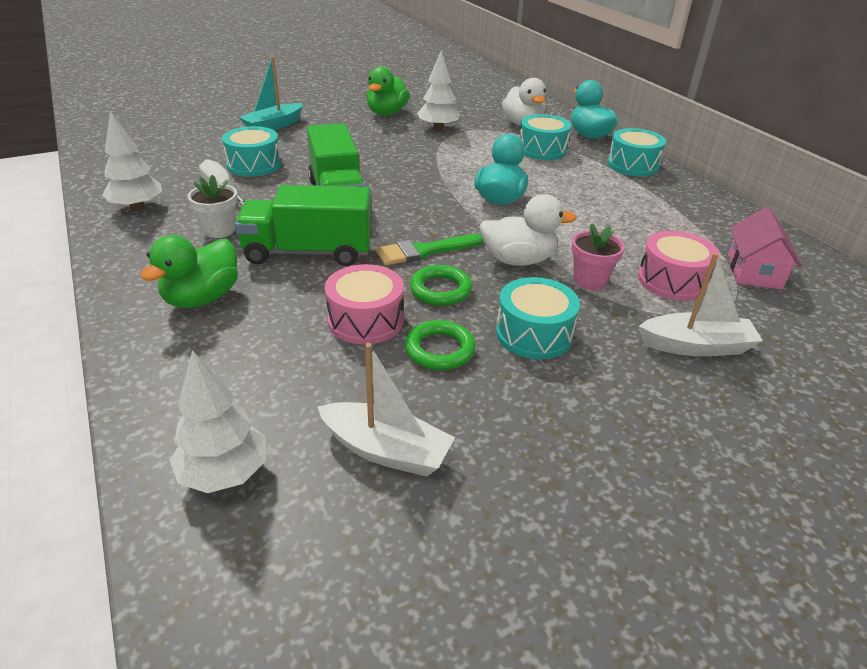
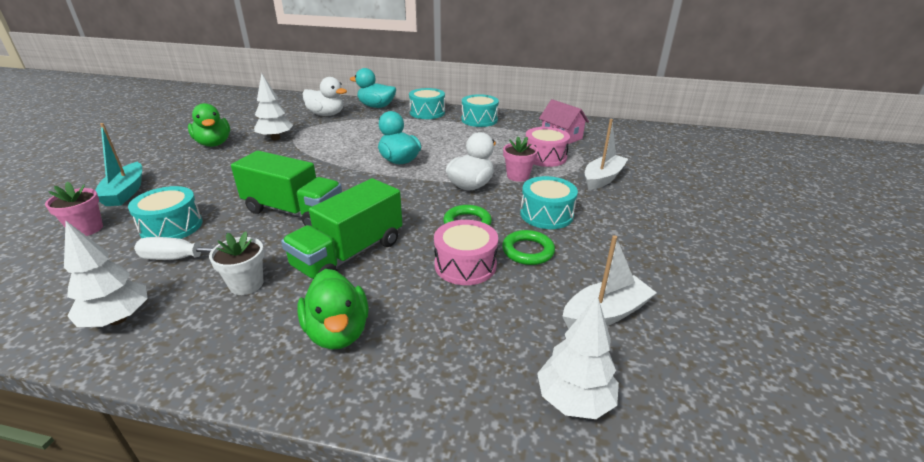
camera: 50 degrees left, 5 degrees down
green brush [376,234,483,265] -> none
turquoise drum [519,114,571,160] -> turquoise drum moved to [461,94,499,127]
none -> pink flower pot [45,181,103,236]

